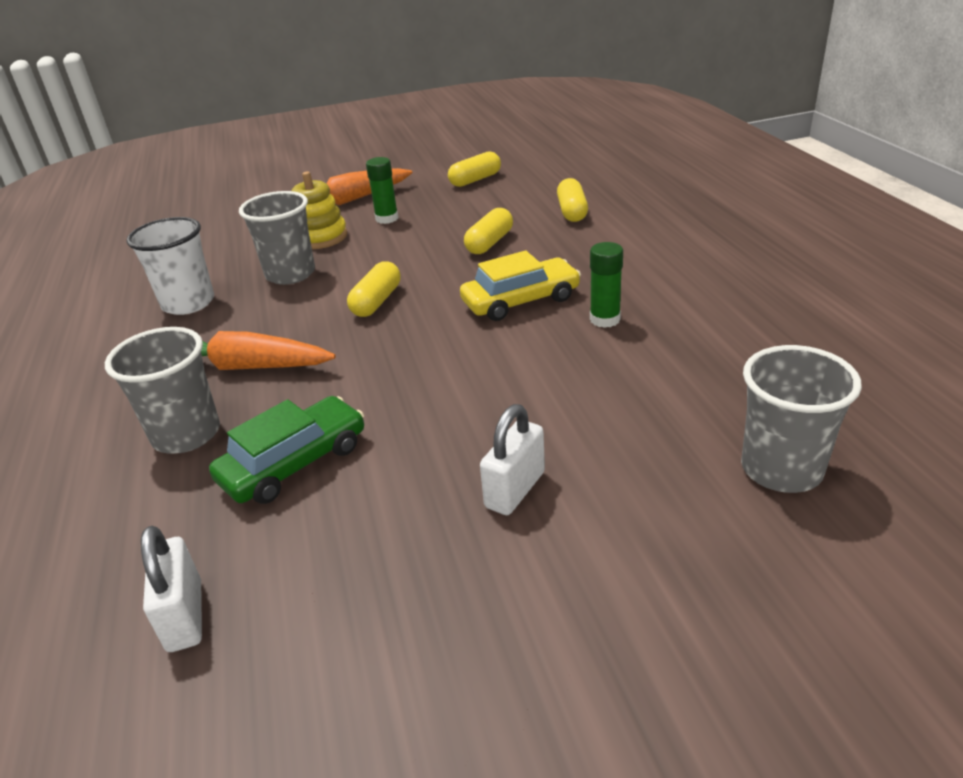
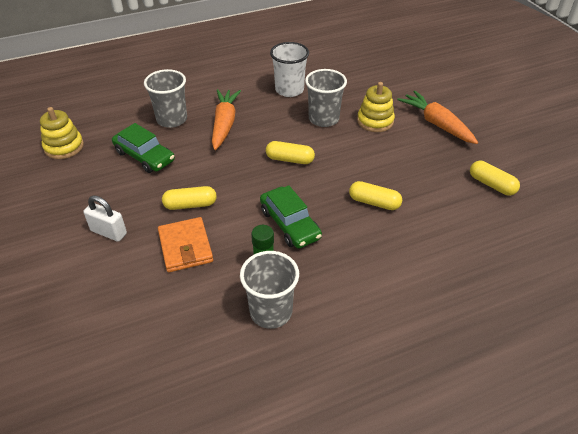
camera: 80 degrees right, 10 degrees up
white padlock [141,526,202,652] -> yellow stacking toy [40,107,84,159]
green glue stick [366,157,398,224] -> none
yellow car [460,251,581,321] -> green car [260,185,322,249]
yellow capsule [557,178,588,222] -> yellow capsule moved to [162,186,217,210]
grey cup [741,345,862,493] -> grey cup moved to [240,251,299,329]
none -> orange wallet [158,217,213,272]

